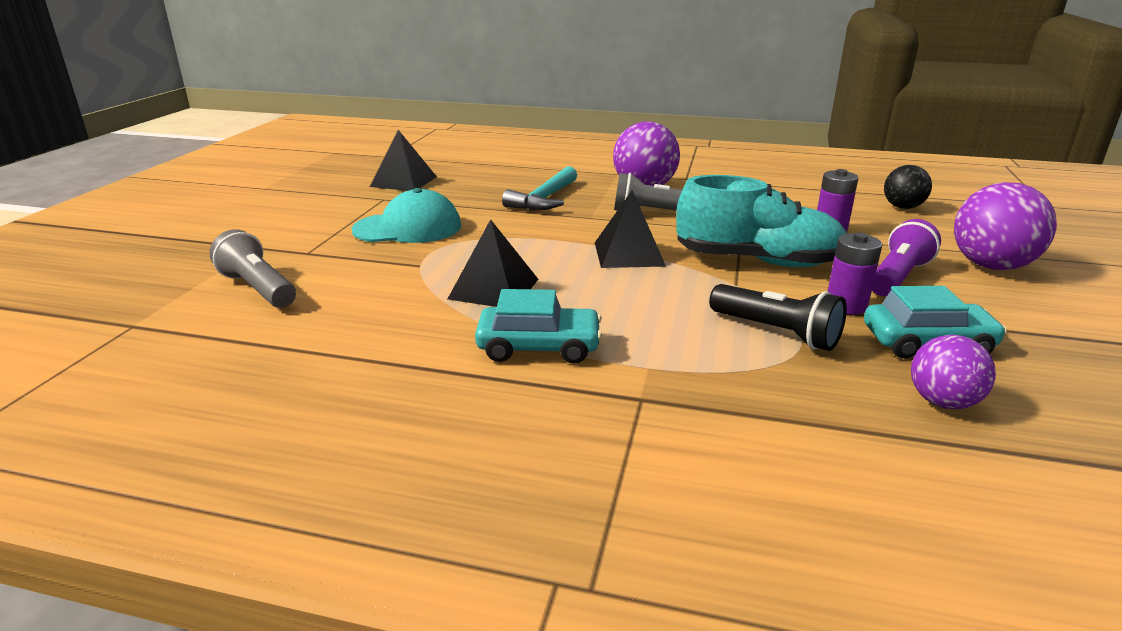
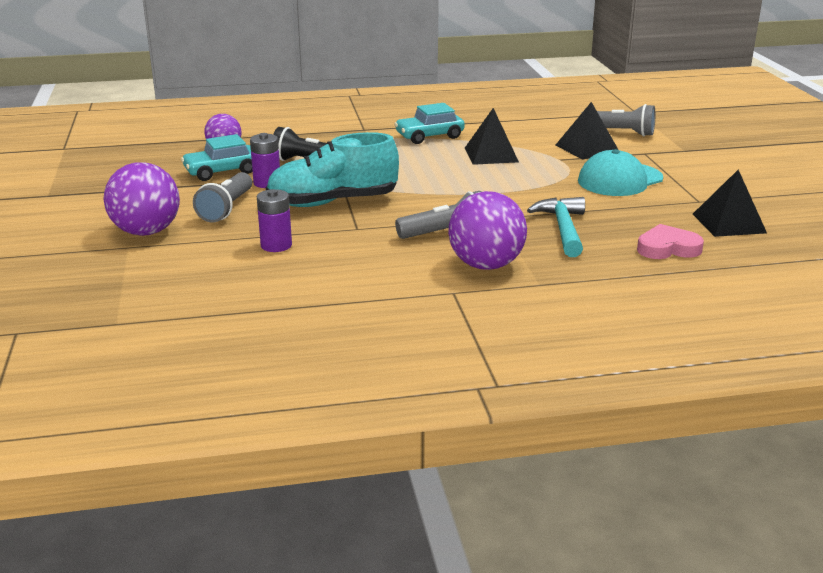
camera: 155 degrees right, 0 degrees up
black pyramid [595,190,666,268] -> black pyramid moved to [555,102,618,160]
purple flashlight [872,219,941,296] -> grey flashlight [193,172,252,222]
black ball [884,165,932,209] -> none
none -> pink heart [637,224,704,259]

